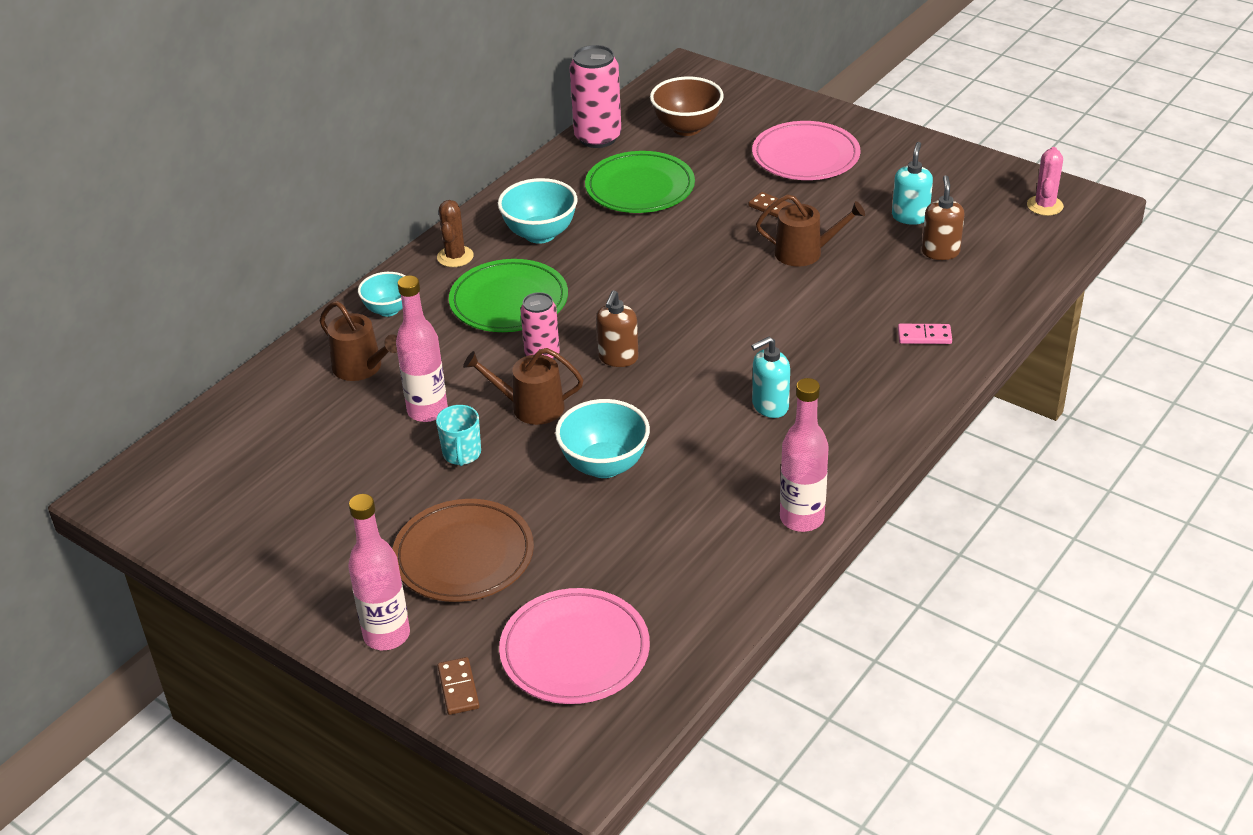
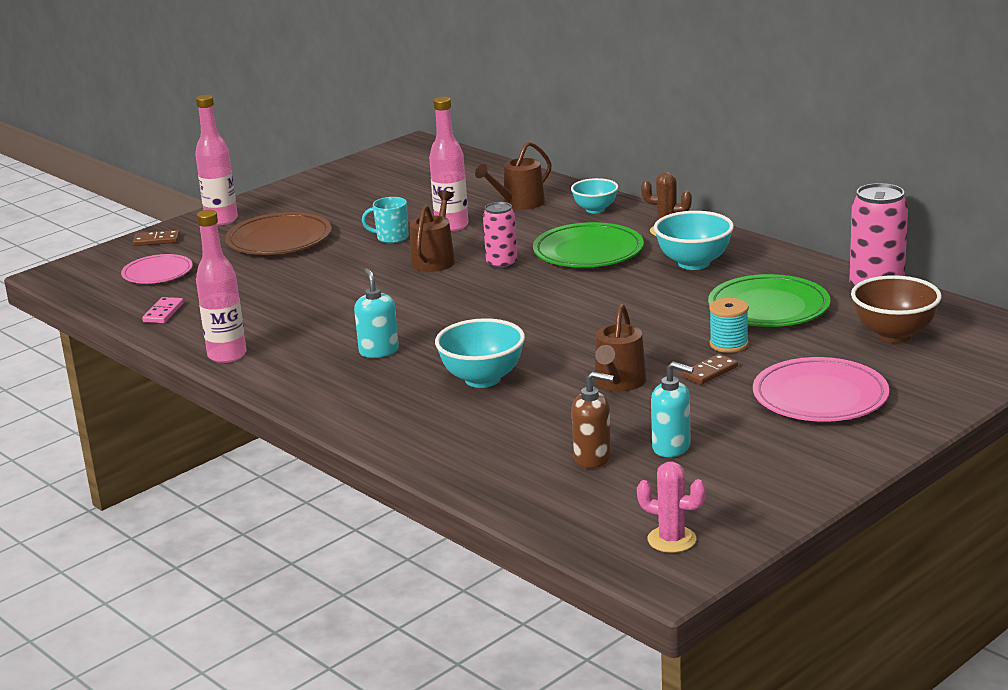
camera: 100 degrees right, 15 degrees down
pink plate [499,588,650,704] -> pink plate [121,254,193,284], size x0.64
turquoise bowl [555,399,650,478] -> turquoise bowl moved to [435,318,525,388]
brown soap dispenser [596,290,639,367] -> none
pink domino [898,324,952,344] -> pink domino moved to [142,297,184,323]
none -> turquoise spool [709,298,749,353]

